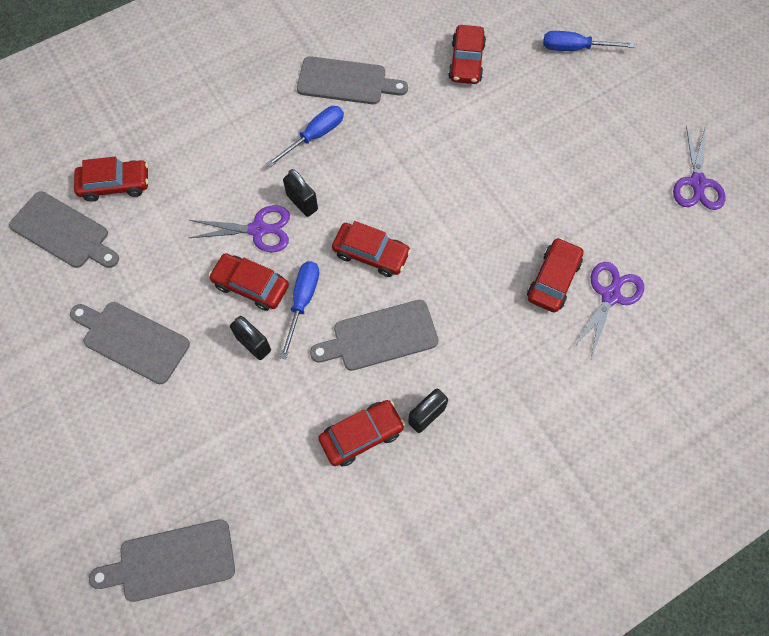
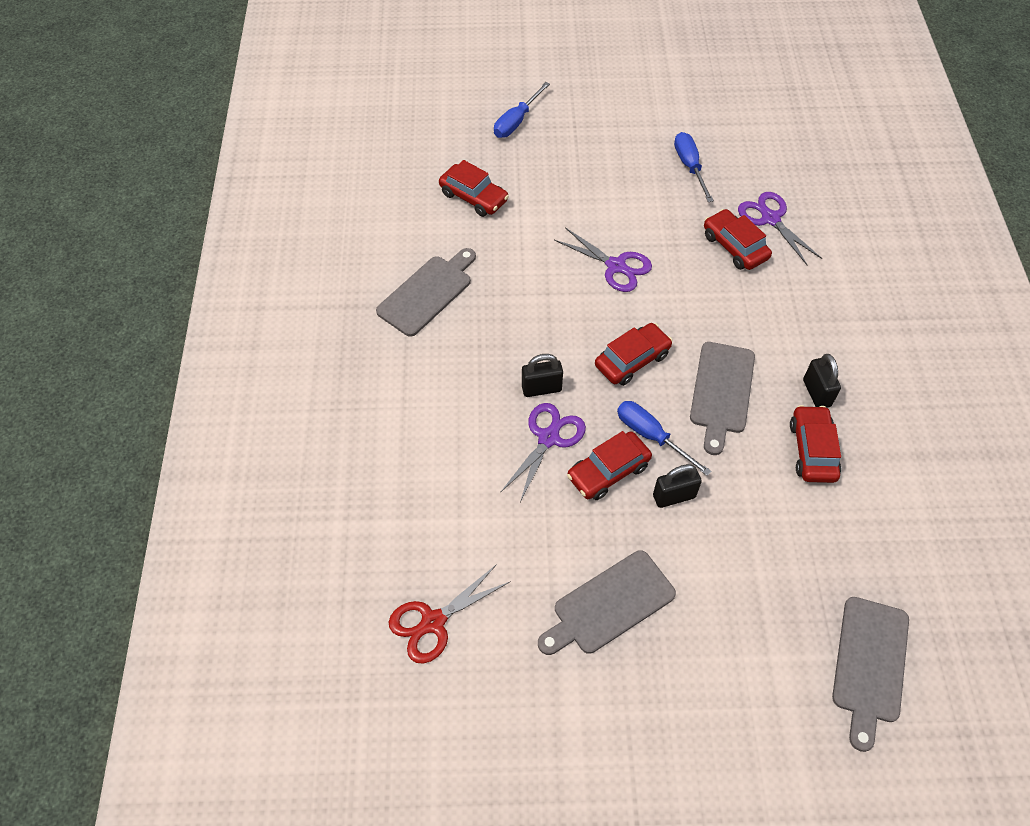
camera: 60 degrees left, 10 degrees down
grey cutting board [9,191,119,268] -> red scissors [389,564,511,664]
red car [74,157,148,202] -> none
blue screwdriver [266,106,344,167] -> blue screwdriver moved to [674,132,714,202]
purple scissors [673,125,725,210] -> purple scissors moved to [554,227,652,292]

